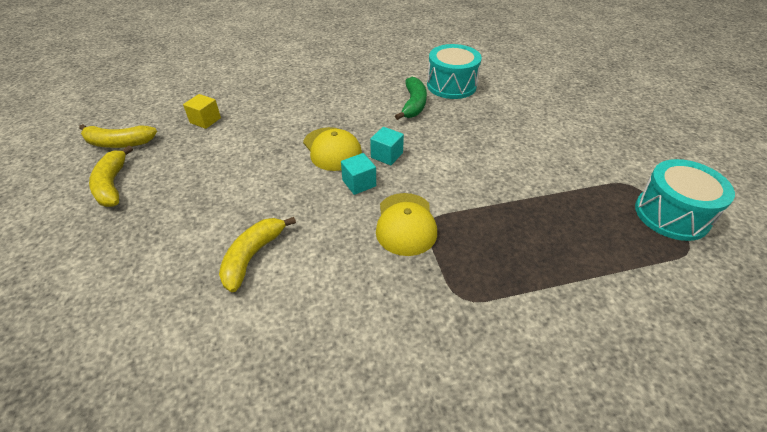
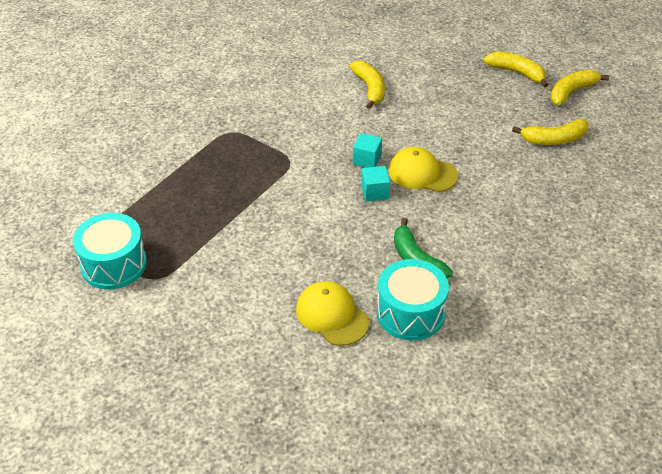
camera: 140 degrees right, 0 degrees up
yellow cube [183,94,221,129] -> yellow banana [512,119,589,145]
yellow cap [376,193,437,256] -> yellow cap moved to [296,281,370,346]

